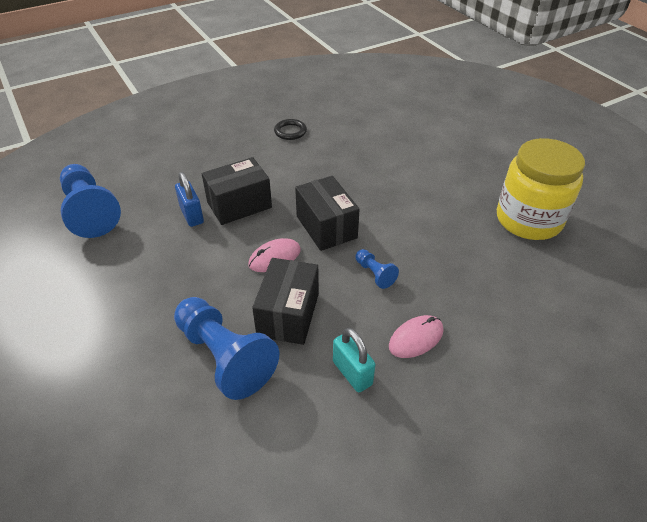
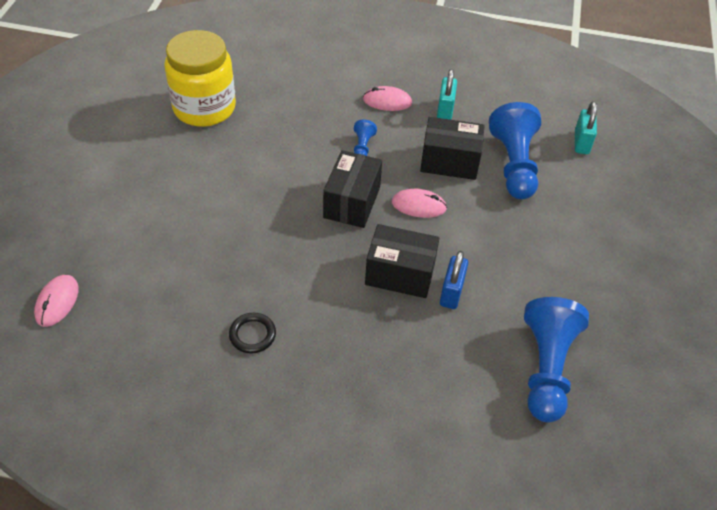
camera: 140 degrees left, 5 degrees up
black box [252,258,319,345] -> black box turned 45 degrees clockwise [420,117,485,180]
none -> pink mouse [34,275,79,327]
none -> turquoise padlock [575,101,597,154]

